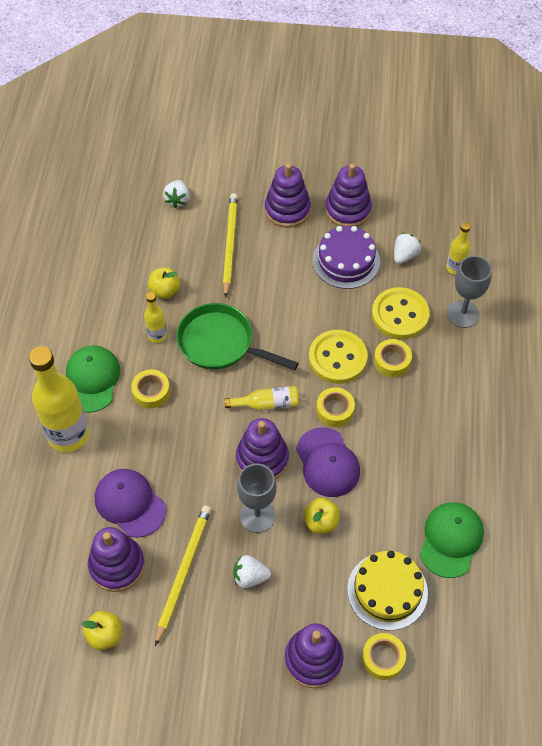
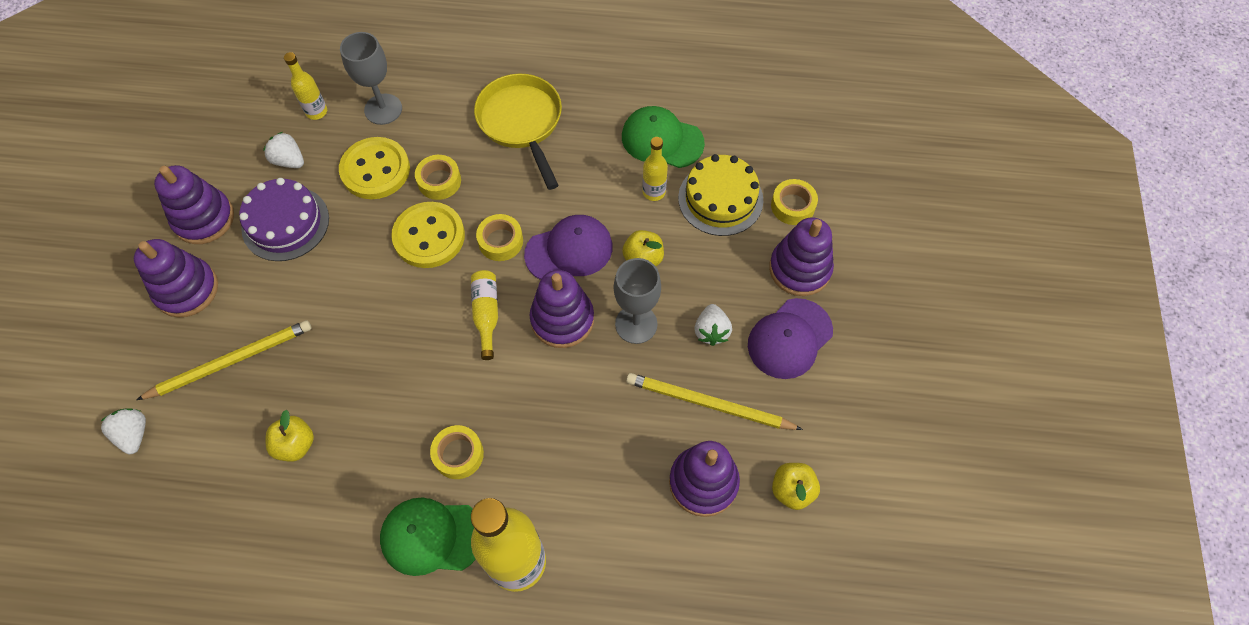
camera: 90 degrees left, 5 degrees up
purple cap [95,469,166,538] -> purple cap moved to [748,298,833,379]
yellow bottle [144,292,167,343] -> yellow bottle moved to [642,137,668,201]
white strawberry [163,180,190,208] -> white strawberry turned 120 degrees counterclockwise [101,408,146,454]
green pan [176,303,299,370] -> none
yellow pencil [223,193,238,298] -> yellow pencil turned 150 degrees clockwise [136,320,312,400]
none -> yellow pan [474,74,562,190]

